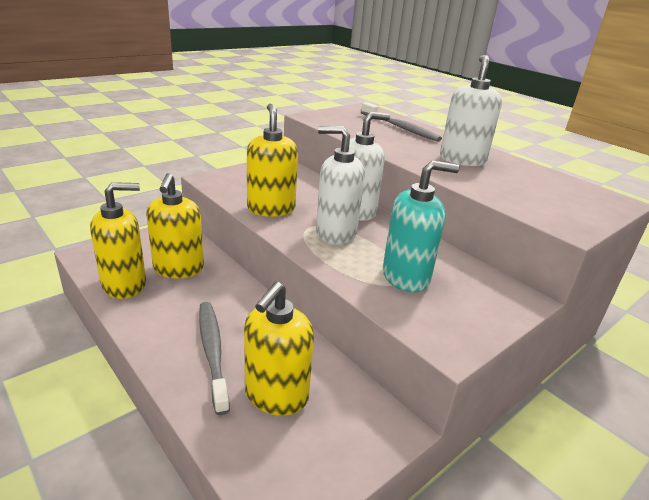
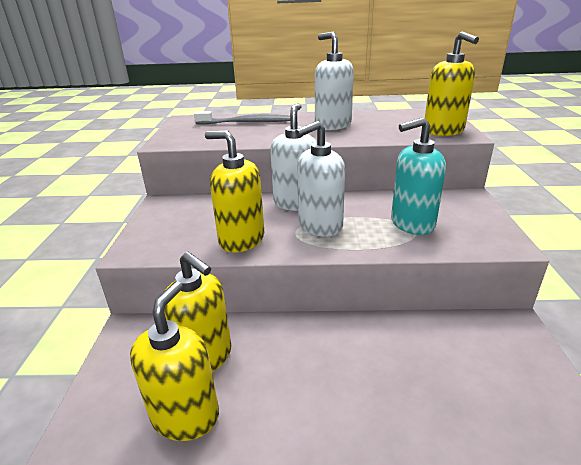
camera: 45 degrees left, 0 degrees up
grey toothbrush [199,302,230,415] -> none
yellow soap dispenser [244,282,314,416] -> yellow soap dispenser moved to [425,31,479,136]
turquoise soap dispenser [383,161,460,293] -> turquoise soap dispenser turned 135 degrees counterclockwise [391,117,446,235]

